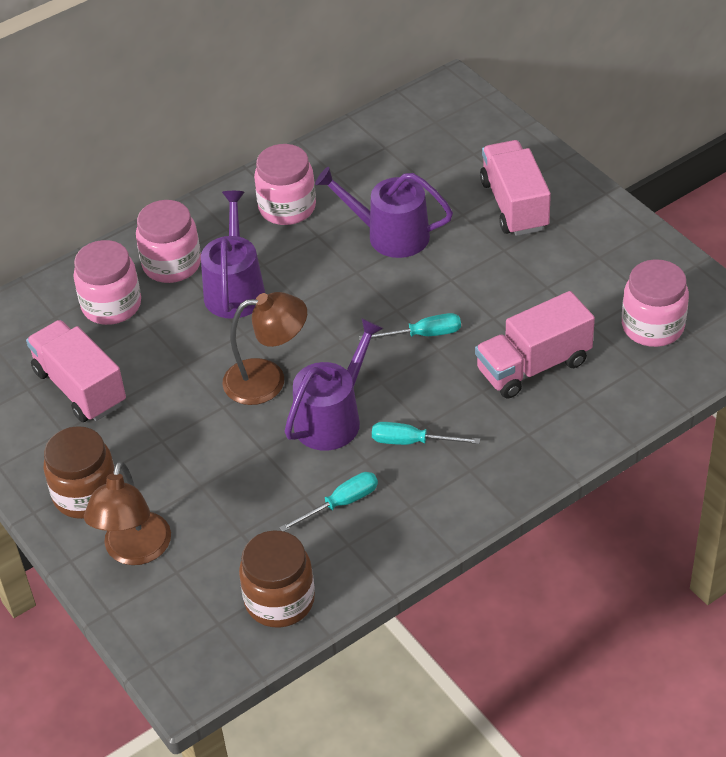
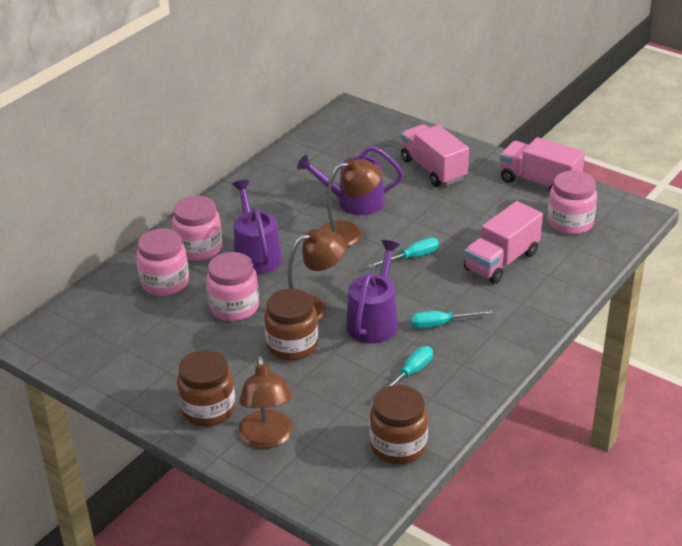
camera: 20 degrees left, 10 degrees down
pink truck [26,320,126,422] -> pink truck moved to [500,137,585,193]
pink jar [254,144,316,225] -> pink jar moved to [206,252,259,321]
none -> brown jar [264,289,318,361]
none -> brown lamp [318,158,382,247]

